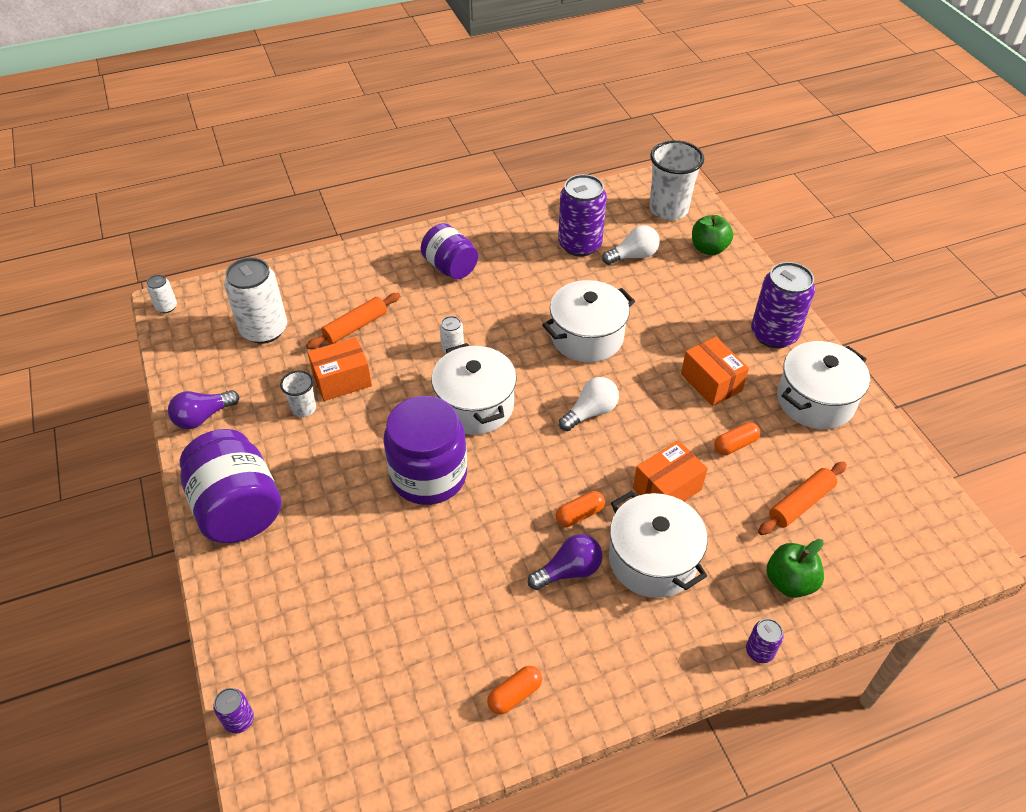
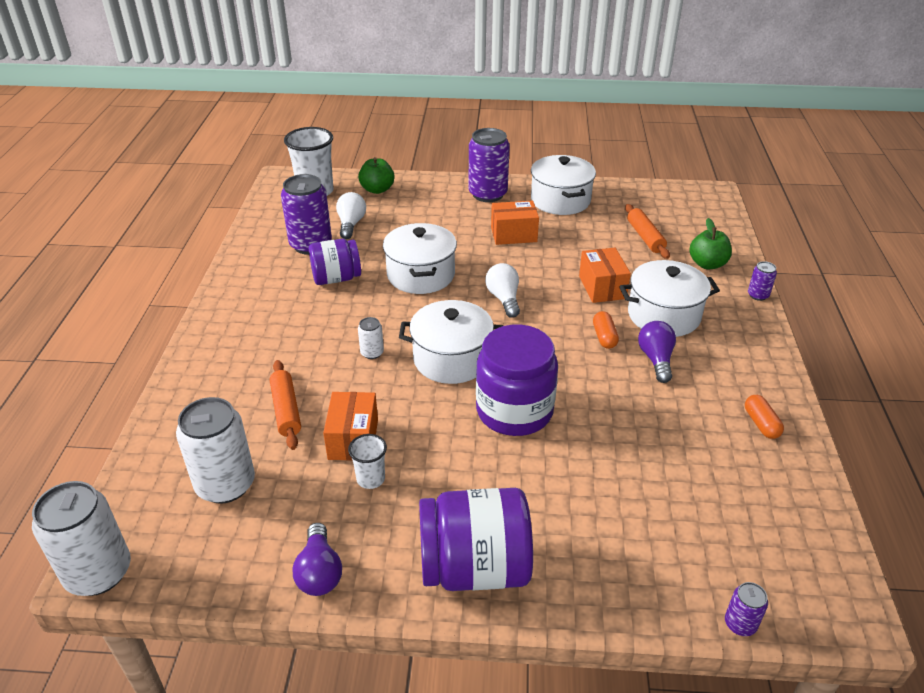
camera: 65 degrees left, 10 degrees down
white can [146,275,177,313] -> white can [32,481,131,596], size x2.15
purple jar [421,223,478,279] -> purple jar moved to [309,239,361,285]
orange capsule [714,422,760,455] -> none

